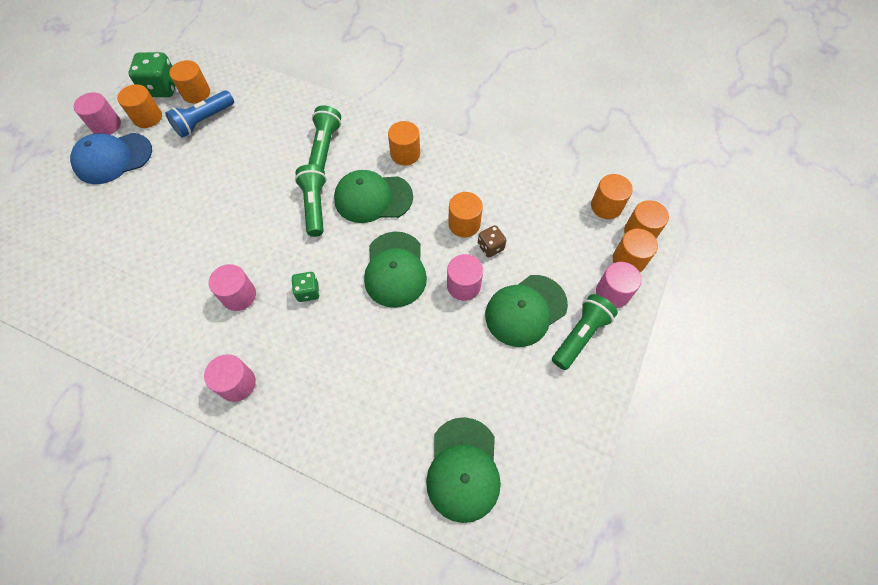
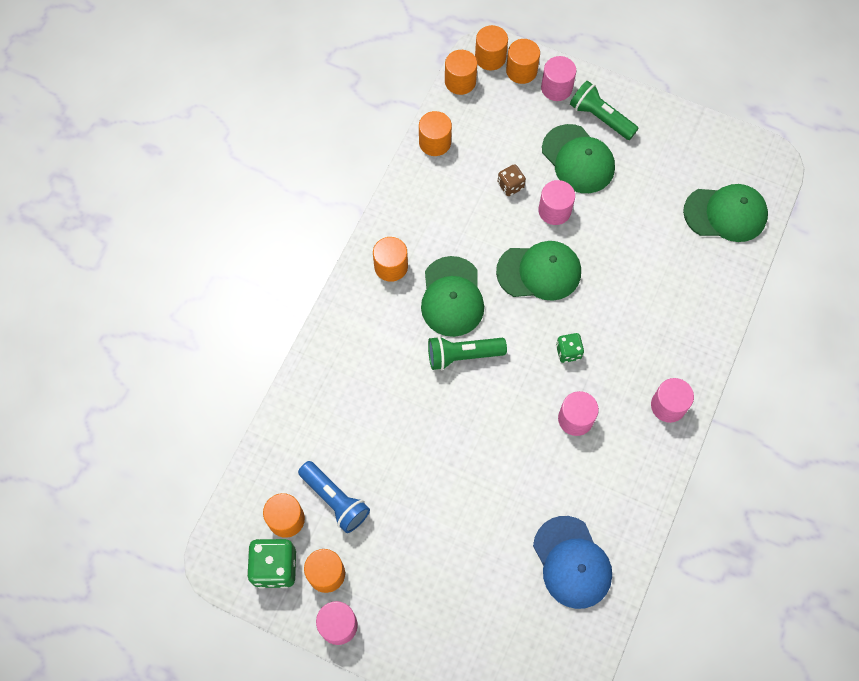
camera: 90 degrees left, 5 degrees up
blue cap [70,133,152,184] -> blue cap moved to [533,516,612,609]
green flashlight [309,105,341,169] -> none
orange cylinder [448,192,483,237] -> orange cylinder moved to [419,111,452,156]

